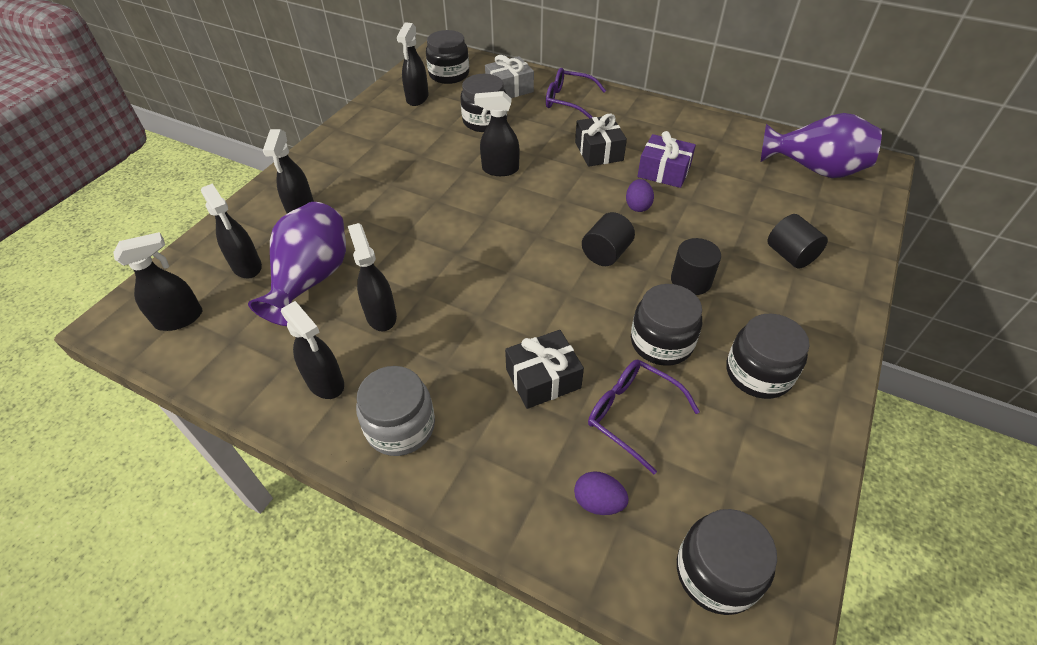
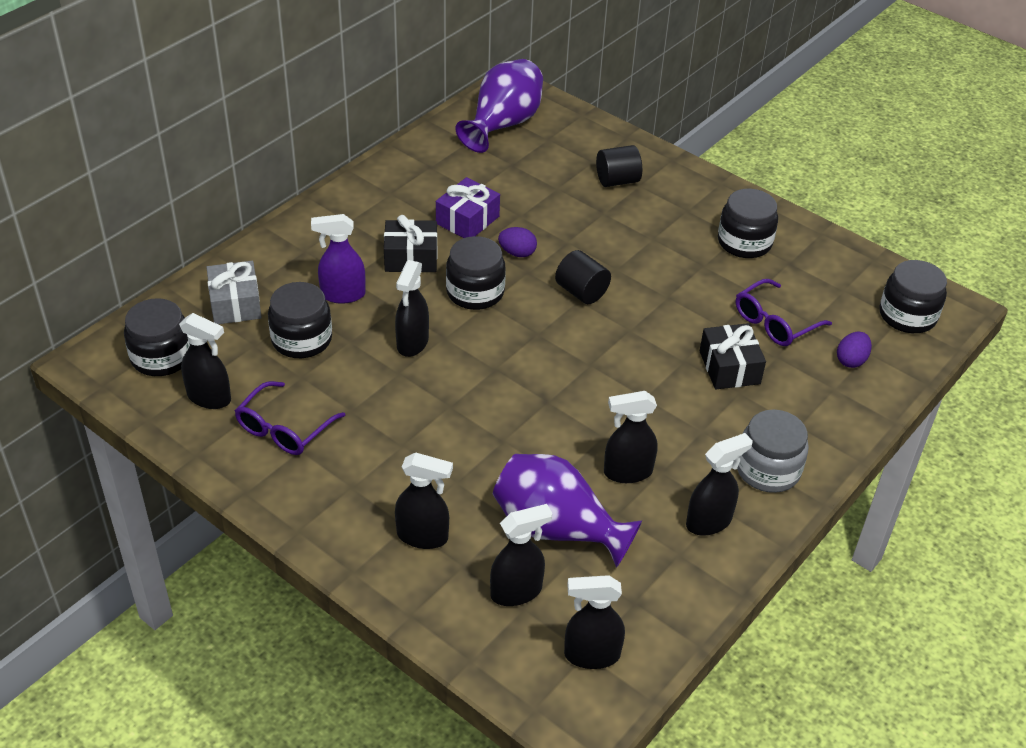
camera: 80 degrees left, 5 degrees down
black spray bottle [113,232,202,331] -> black spray bottle turned 75 degrees counterclockwise [564,575,625,669]
purple glasses [546,68,606,118] -> purple glasses moved to [235,381,345,455]
black jar [631,284,702,366] -> black jar moved to [446,236,506,310]
black cylinder [671,238,721,295] -> none
none -> purple spray bottle [311,214,366,304]

